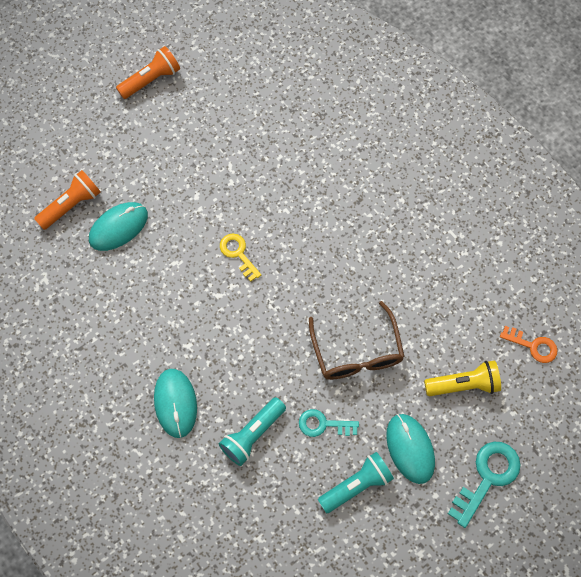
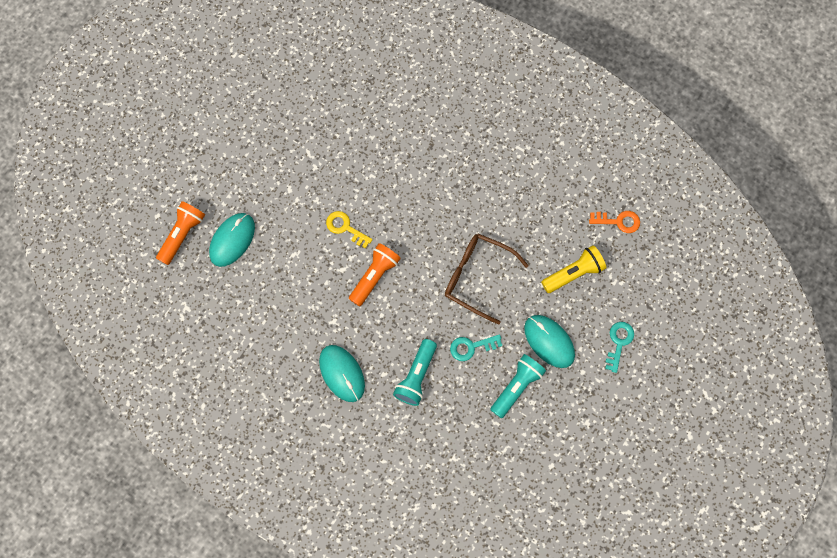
camera: 20 degrees left, 5 degrees up
orange flashlight [116,46,180,99] -> orange flashlight moved to [349,243,401,306]
brown glasses [309,301,404,380] -> brown glasses turned 150 degrees clockwise [445,234,529,325]
turquoise key [448,442,521,528] -> turquoise key [605,322,634,373], size x0.64

